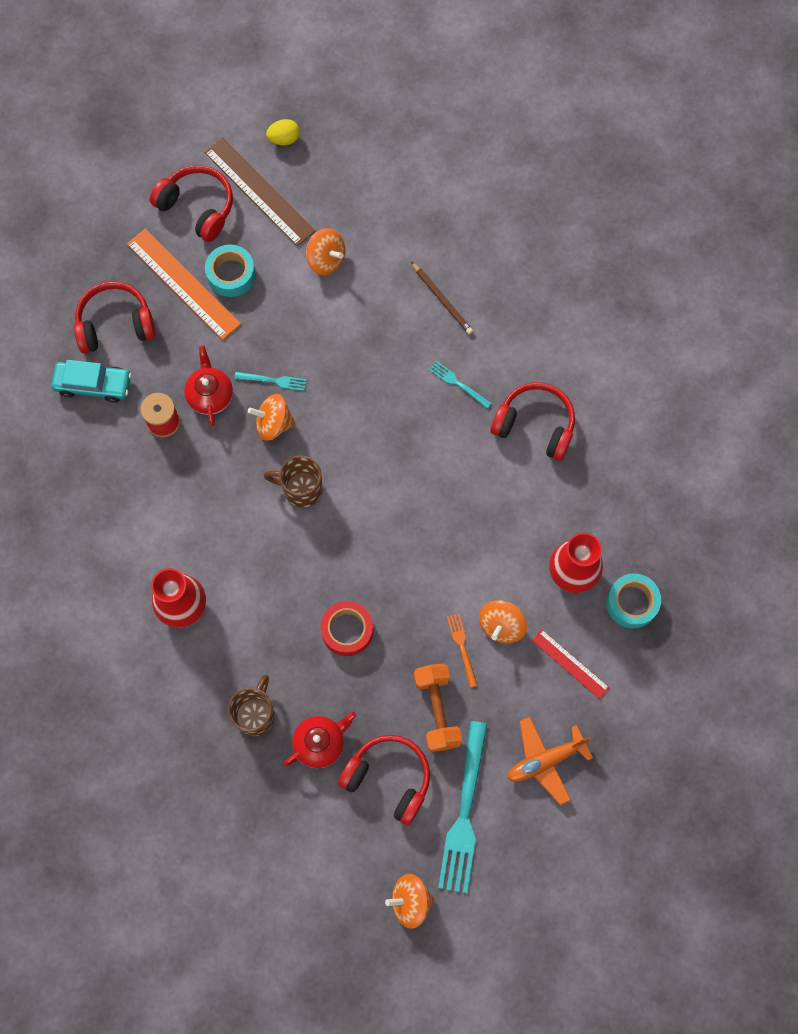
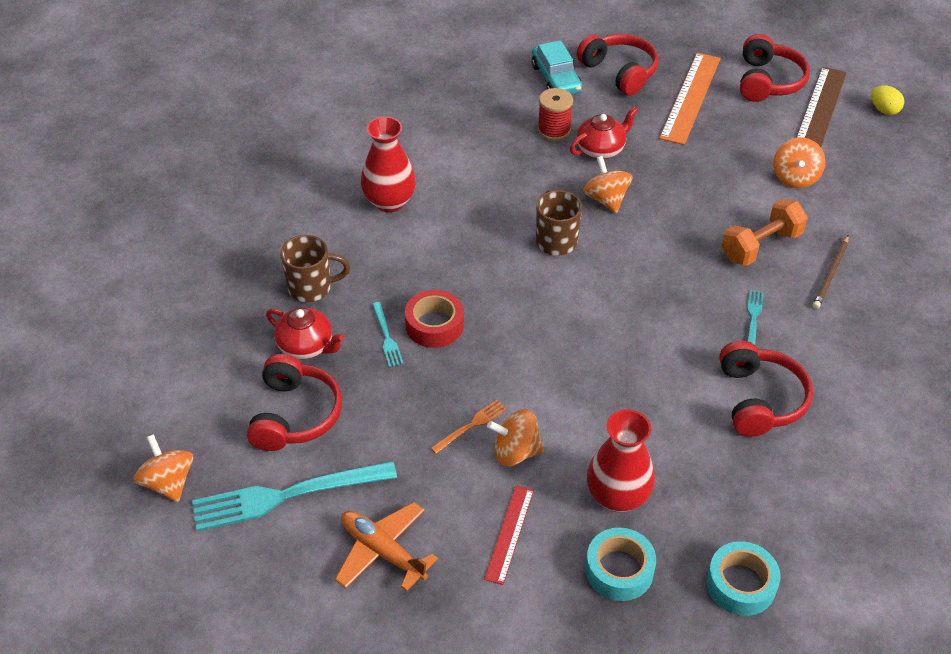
camera: 65 degrees right, 25 degrees down
turquoise tape [205,245,256,297] -> turquoise tape moved to [706,541,780,616]
turquoise fork [234,372,306,391] -> turquoise fork moved to [372,302,404,367]
orange dumbbell [414,664,462,752] -> orange dumbbell moved to [722,199,808,266]

